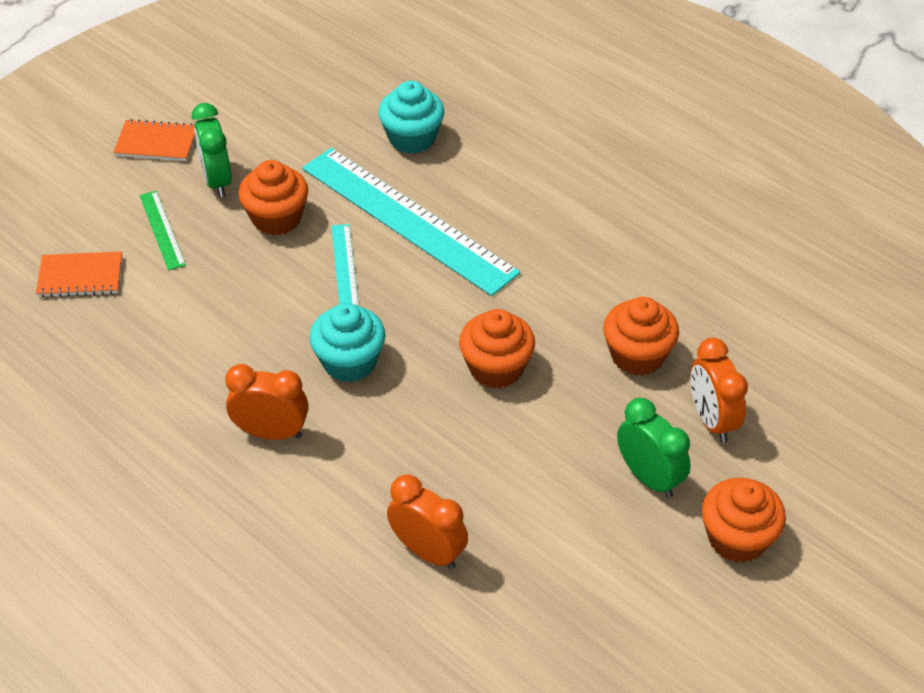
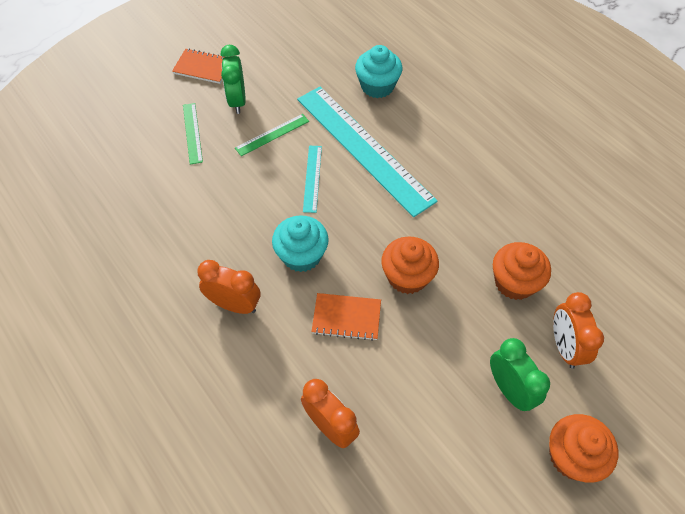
camera: 10 degrees right, 10 degrees up
orange notebook [36,251,122,298] -> orange notebook moved to [311,293,381,341]
orange cupcake [239,160,308,235] -> green ruler [235,114,309,156]

